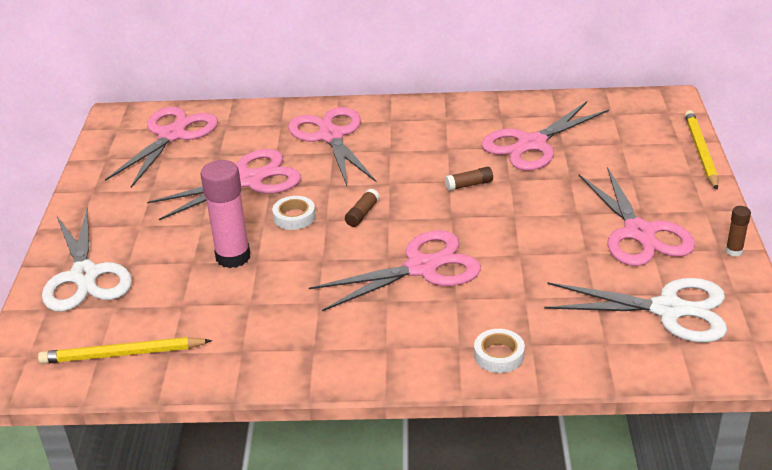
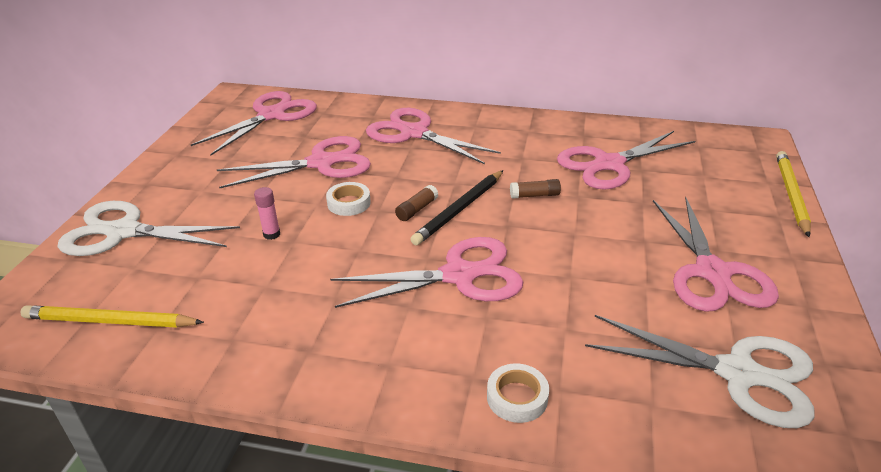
camera: 10 degrees right, 0 degrees up
white scissors [42,207,132,312] -> white scissors turned 105 degrees clockwise [57,201,240,256]
pink glue stick [200,160,250,268] -> pink glue stick [254,187,280,240], size x0.47
pink scissors [288,107,376,186] -> pink scissors turned 45 degrees counterclockwise [366,108,501,164]
brown glue stick [726,206,751,257] -> none
none -> black pencil [410,170,504,246]

